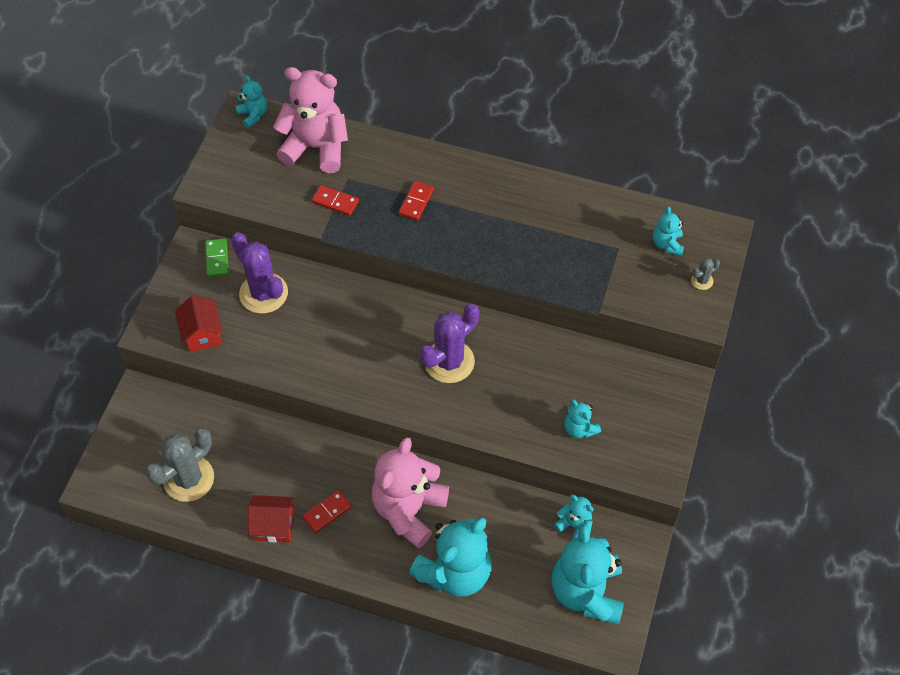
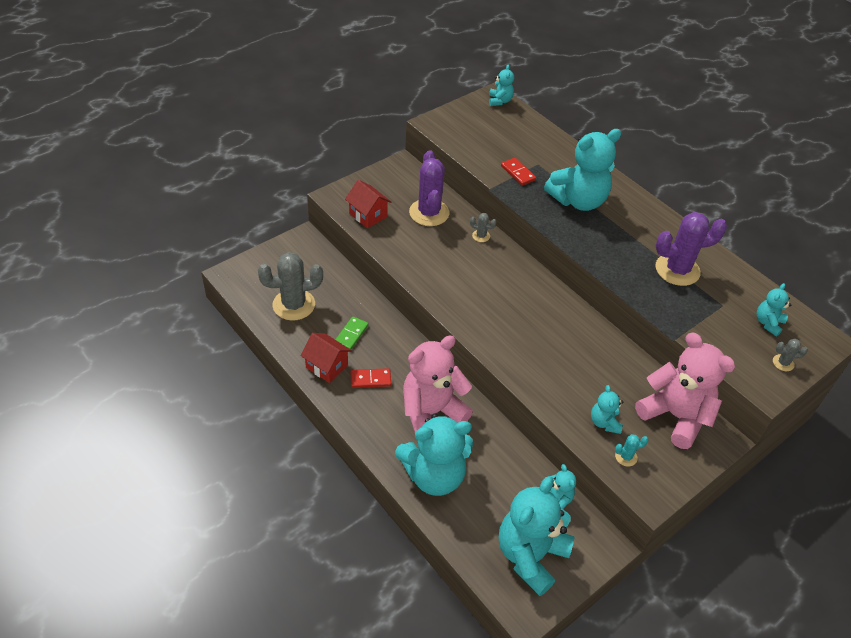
camera: 30 degrees right, 10 degrees down
red house [175,295,223,352] -> red house turned 60 degrees counterclockwise [345,180,391,228]
green domino [205,238,229,277] -> green domino moved to [335,316,369,349]
pink teddy bear [273,67,348,173] -> pink teddy bear moved to [635,333,735,449]
red domino [399,181,434,221] -> turquoise teddy bear [544,129,621,211]
purple cactus [419,304,479,383] -> purple cactus moved to [655,212,727,286]
none -> grey cactus [470,213,497,242]
none -> turquoise cactus [615,434,649,467]

